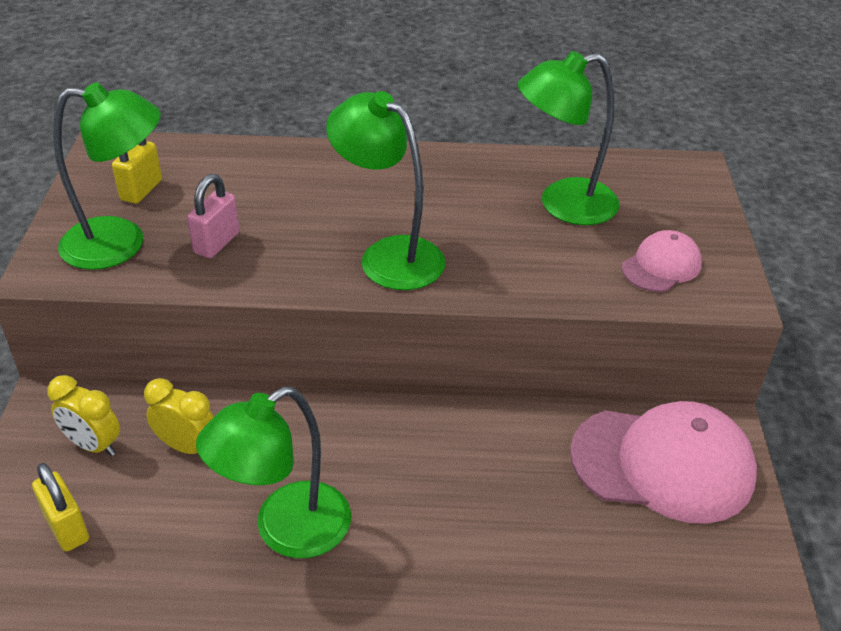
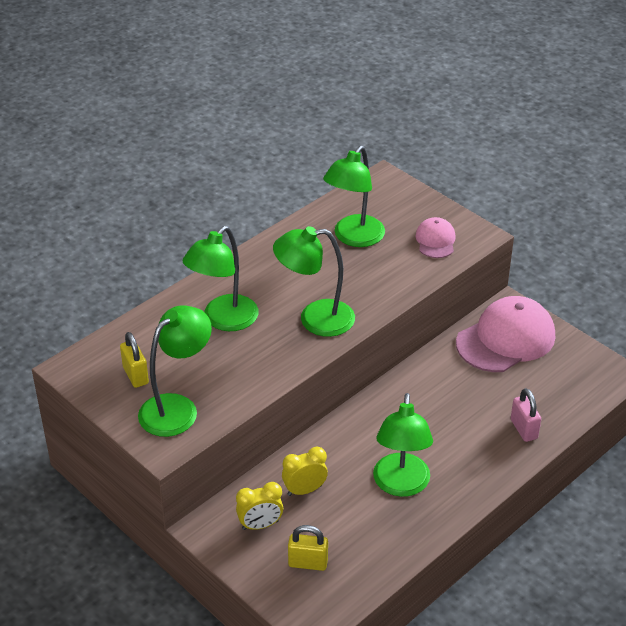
camera: 45 degrees left, 0 degrees up
pink padlock [187,174,240,258] -> pink padlock moved to [511,388,541,442]
none -> green lamp [182,226,259,331]

